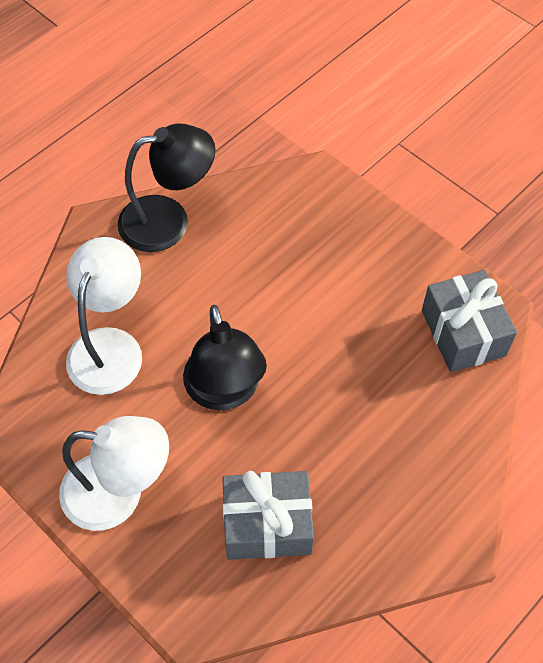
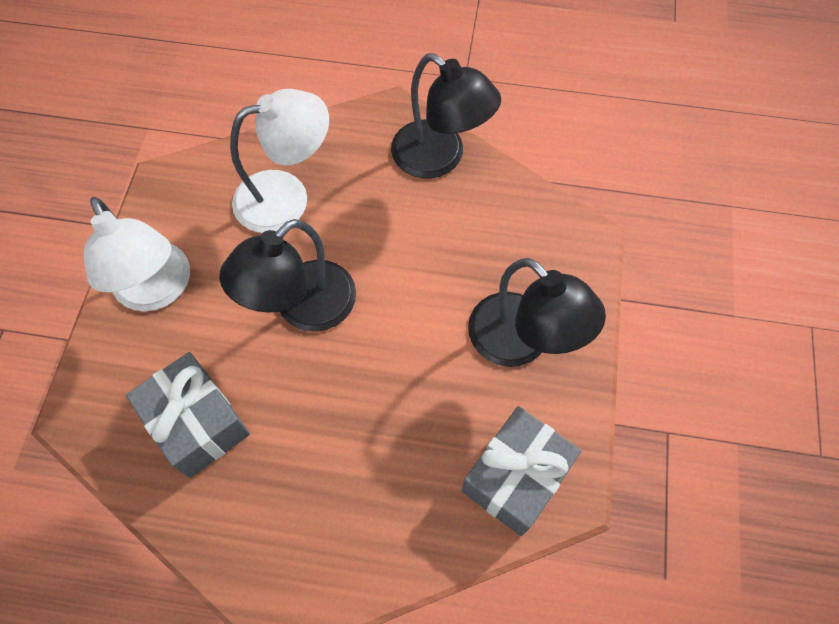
camera: 55 degrees right, 5 degrees up
none -> black lamp [468,258,606,367]

